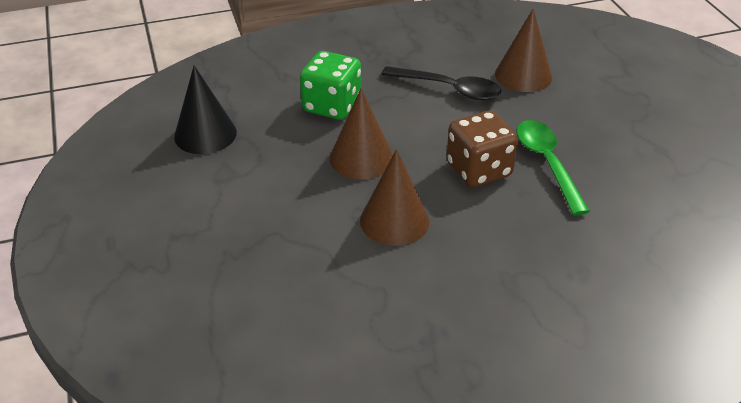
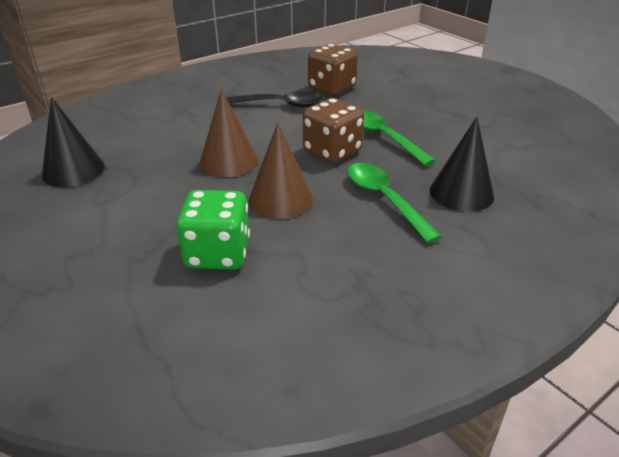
camera: 20 degrees left, 5 degrees down
green dice [300,51,361,120] -> green dice moved to [176,190,250,270]
brown cone [495,9,552,92] -> brown dice [308,44,358,95]
none -> green spoon [347,163,442,243]
none -> black cone [430,117,494,212]

